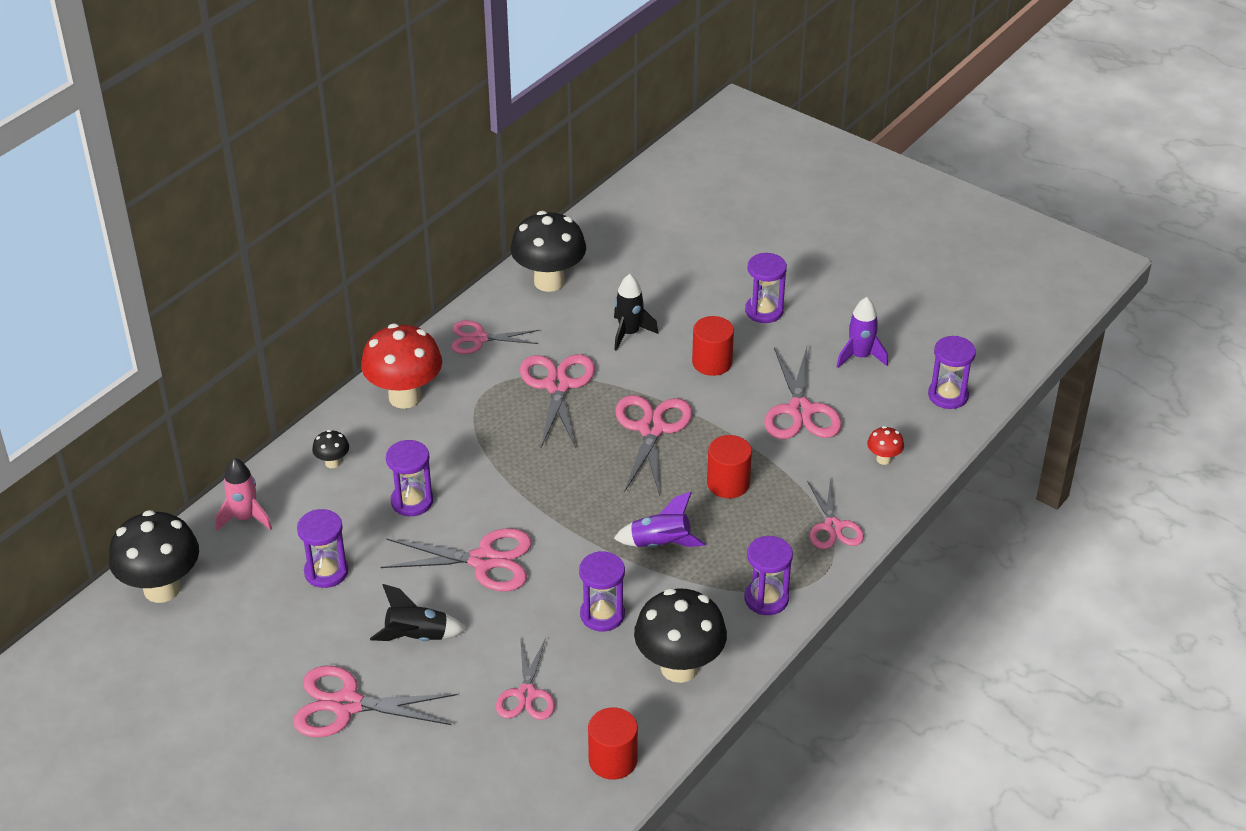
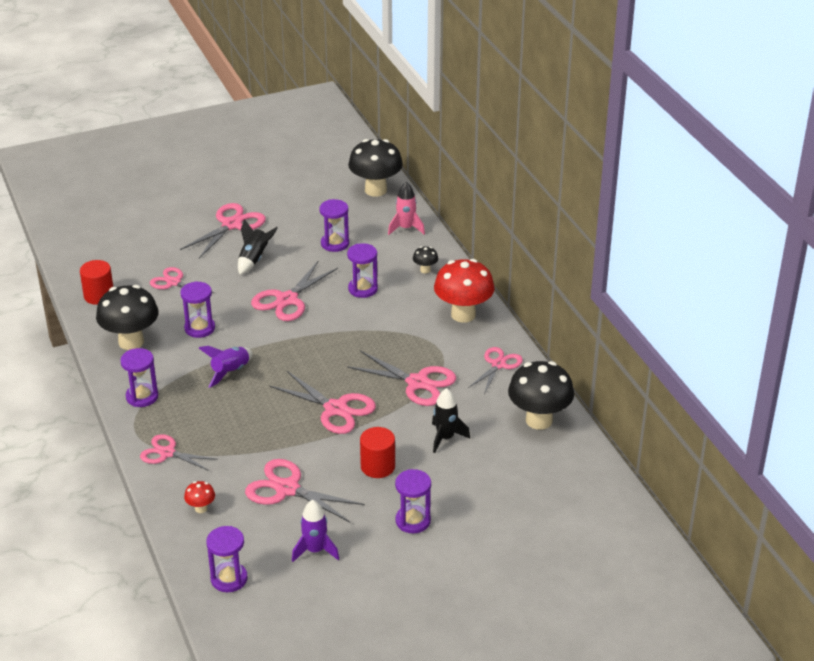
camera: 120 degrees right, 5 degrees down
red cylinder [707,435,752,498] -> none

